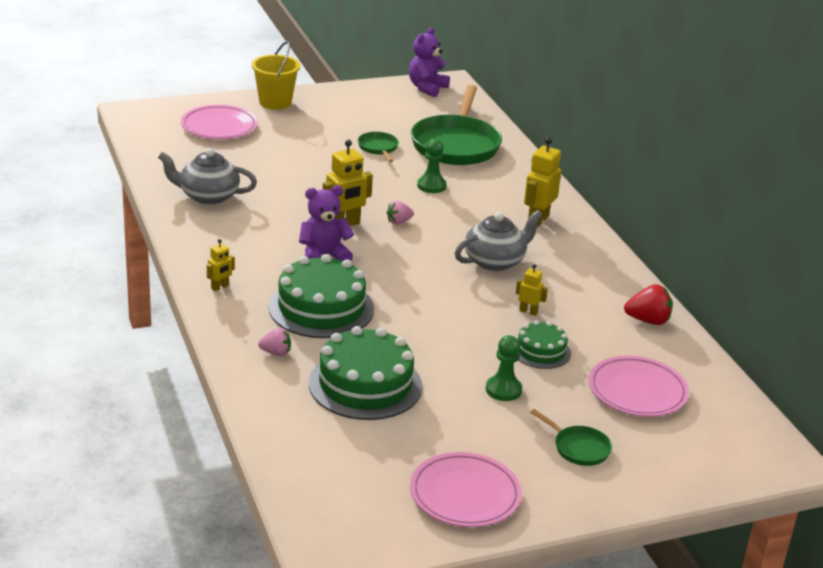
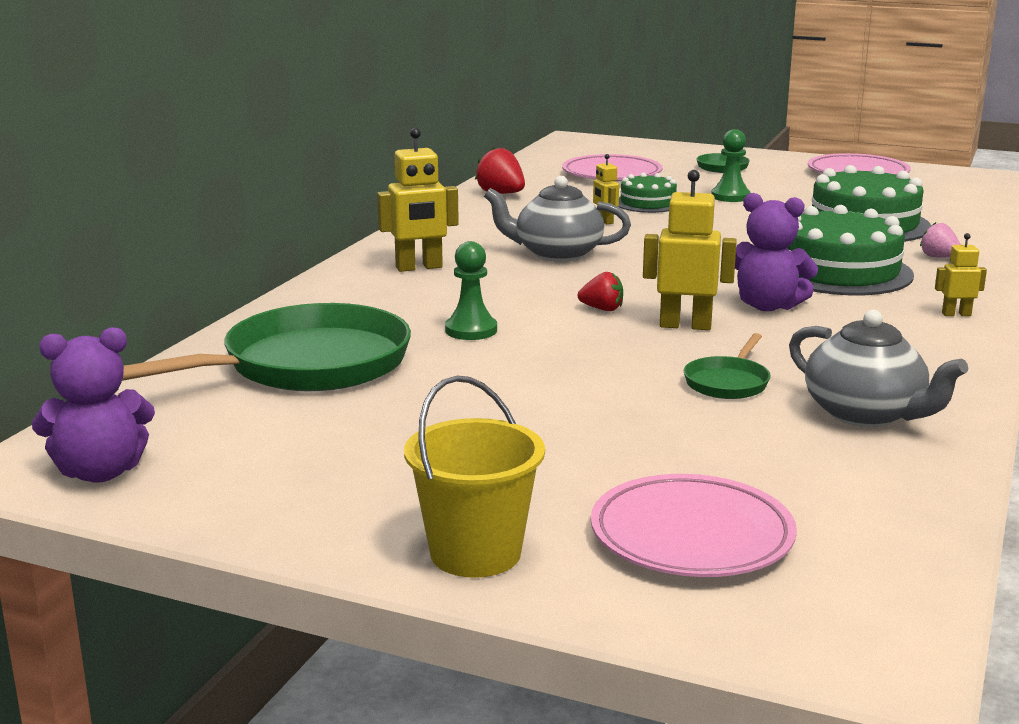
camera: 135 degrees left, 10 degrees down
green pan [358,132,399,162] -> green pan moved to [684,333,770,399]
pink strawberry [386,201,414,225] -> red strawberry [578,272,623,311]

